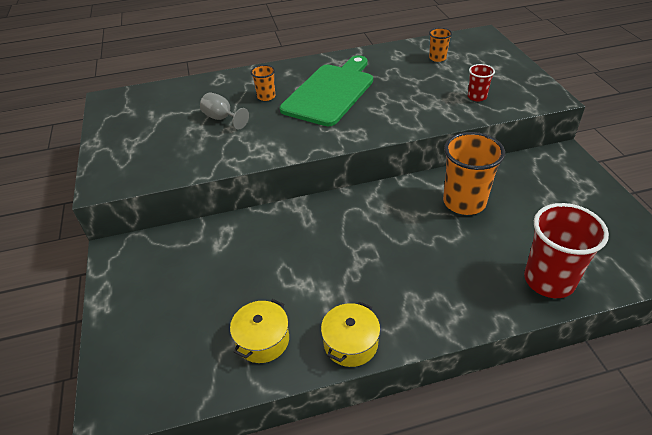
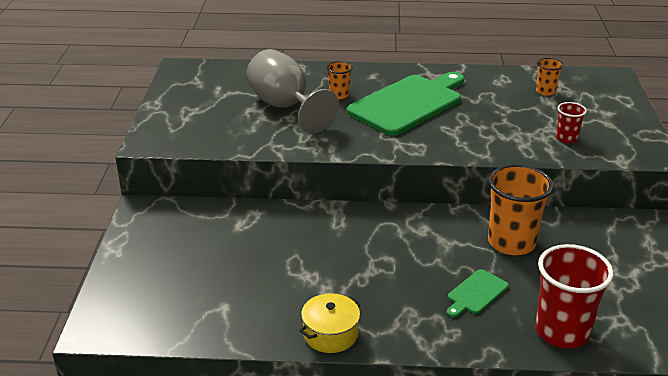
camera: 15 degrees right, 10 degrees down
grey goblet [200,92,249,130] -> grey goblet [246,49,339,134], size x1.98
yellow pot [230,299,289,363] -> none
none -> green cutting board [447,269,509,318]

